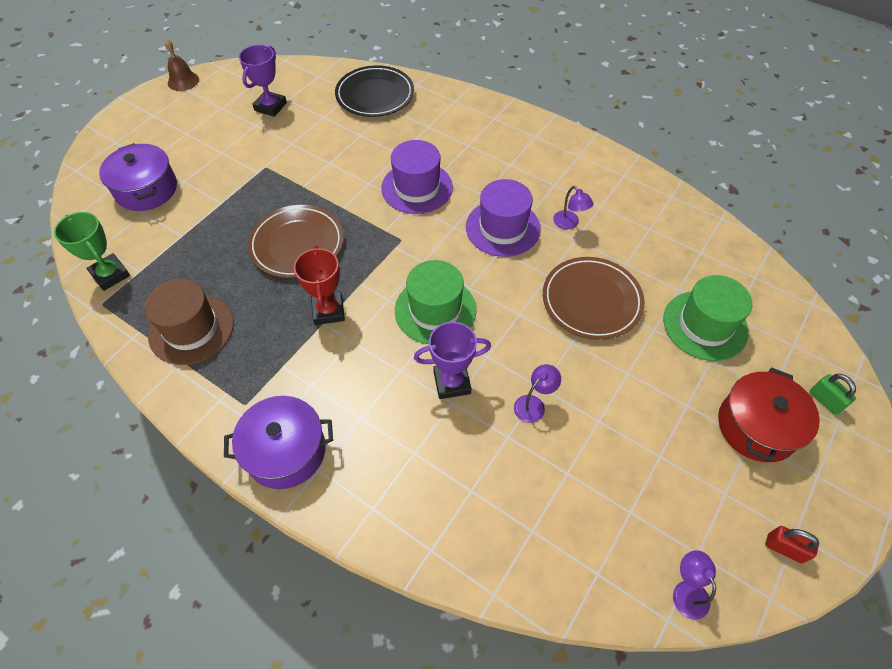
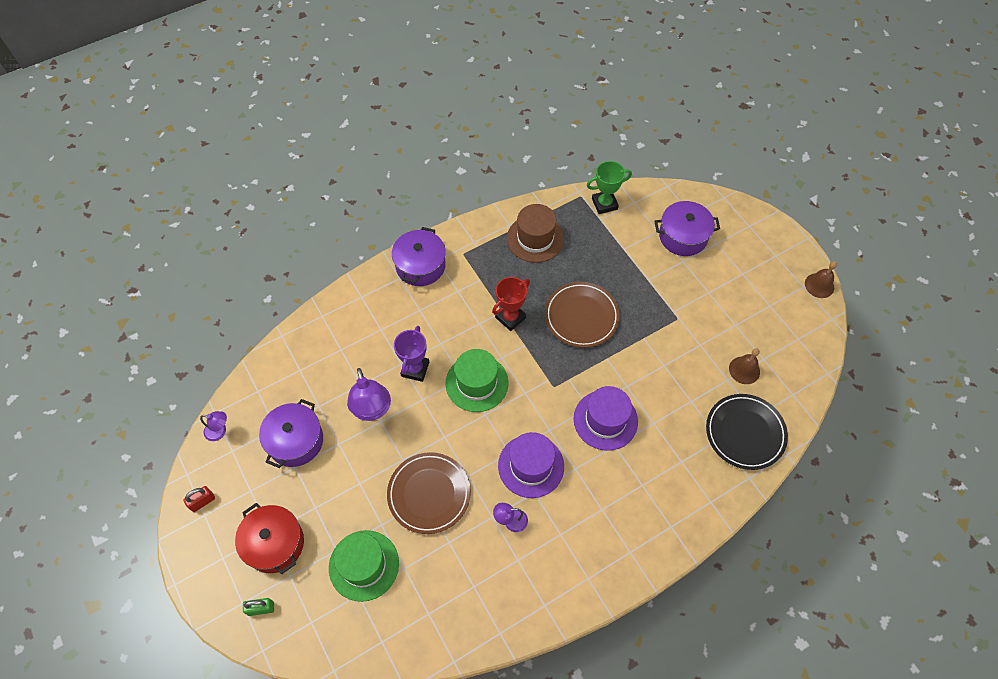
camera: 115 degrees right, 5 degrees up
purple trophy [239,45,287,117] -> none
red trophy [294,246,345,325] -> red trophy turned 60 degrees counterclockwise [492,277,530,331]
purple lamp [514,364,561,423] -> purple lamp [347,368,391,421], size x1.90
none -> purple pot [259,399,323,468]
none -> brown bell [729,348,760,384]

